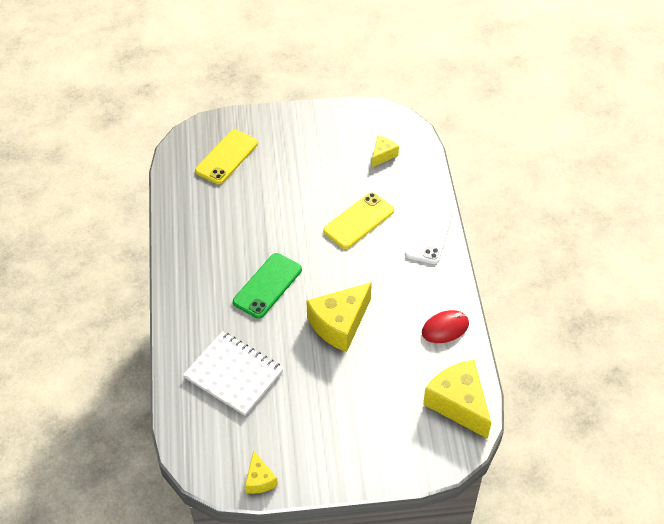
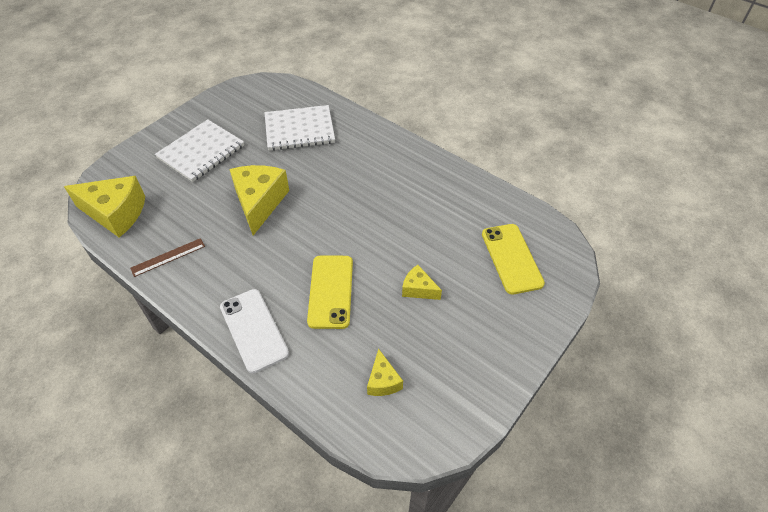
camera: 135 degrees right, 0 degrees up
green phone [233,253,302,319] -> none
yellow cheese [245,450,278,494] -> yellow cheese moved to [402,265,442,300]
red mouse [422,310,469,343] -> brown ruler [130,238,205,277]
none -> white notebook [155,119,244,182]

